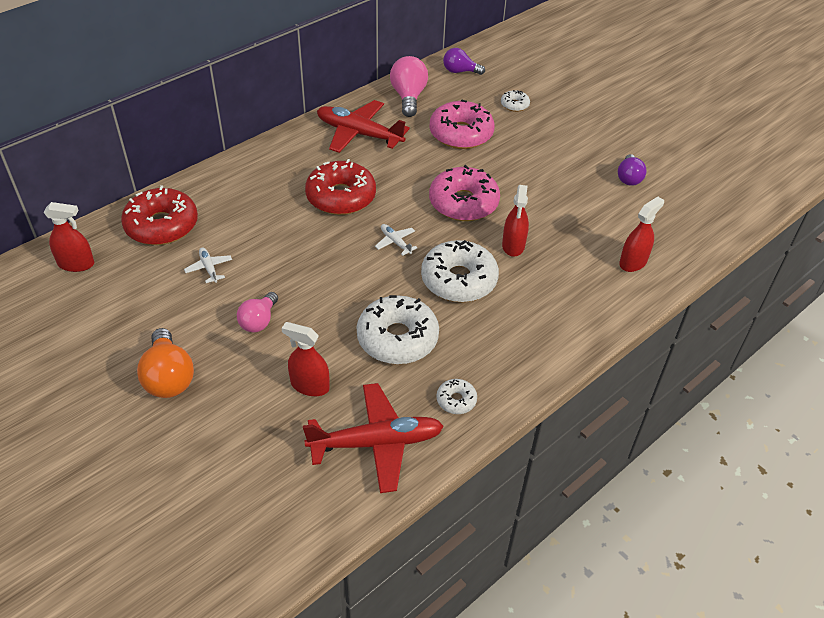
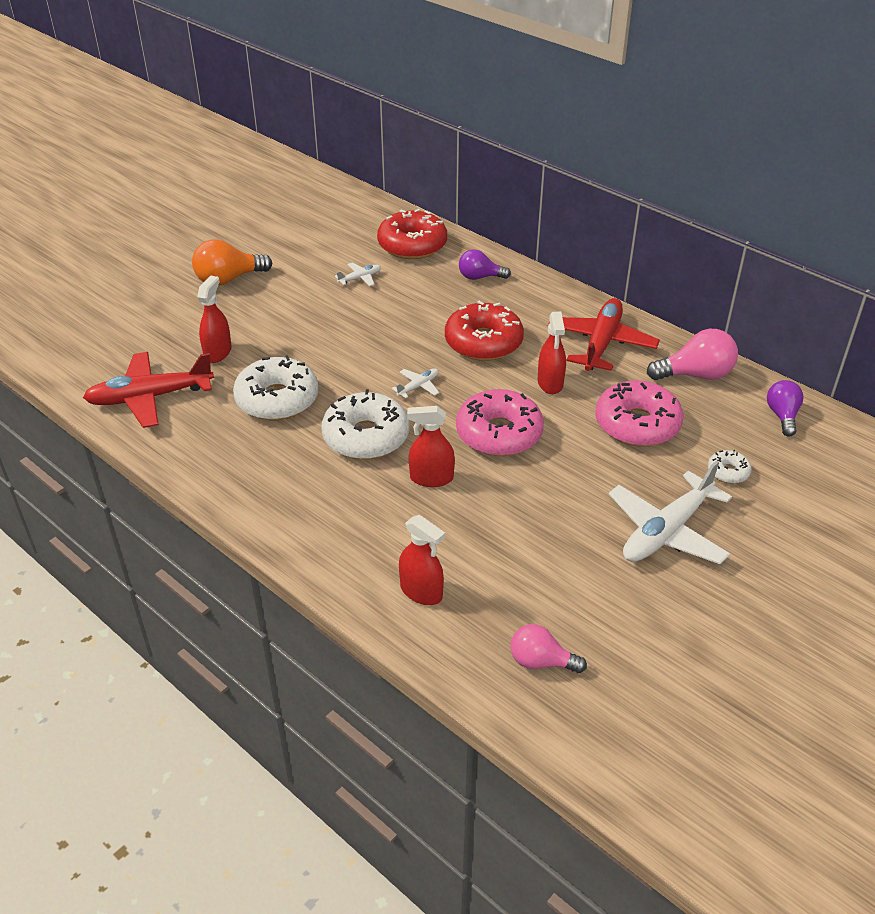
camera: 85 degrees right, 5 degrees down
red spray bottle [43,202,94,272] -> red spray bottle moved to [538,312,566,394]
pink light bulb [237,292,278,332] -> pink light bulb moved to [511,624,587,673]
red plane [303,383,444,493] -> red plane turned 90 degrees clockwise [83,352,214,428]
white donut [436,379,477,414] -> none
purple light bulb [618,154,647,186] -> purple light bulb moved to [459,249,511,280]
none -> white plane [609,460,732,564]

